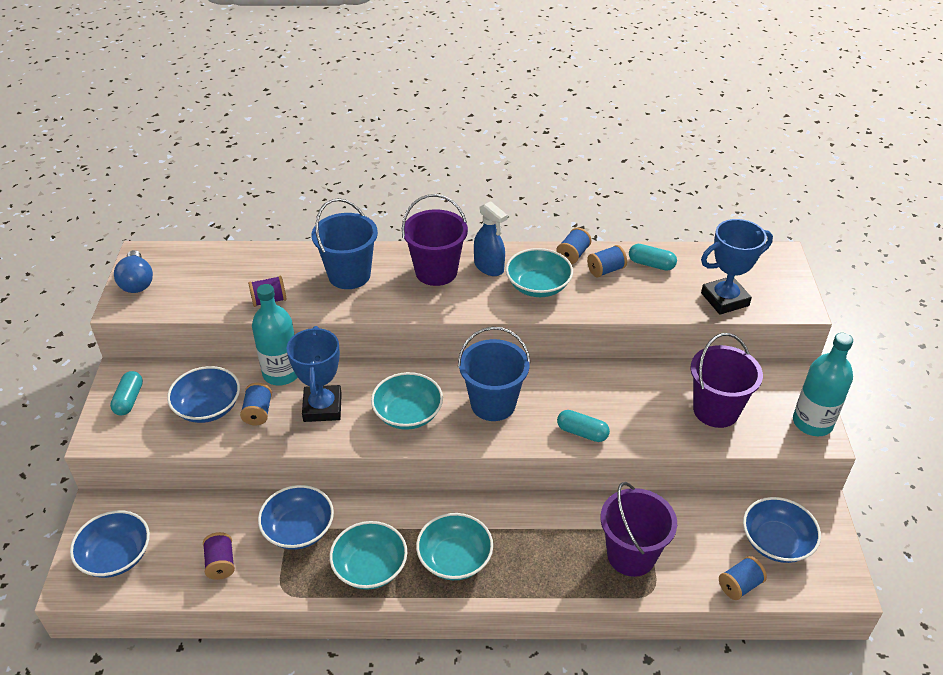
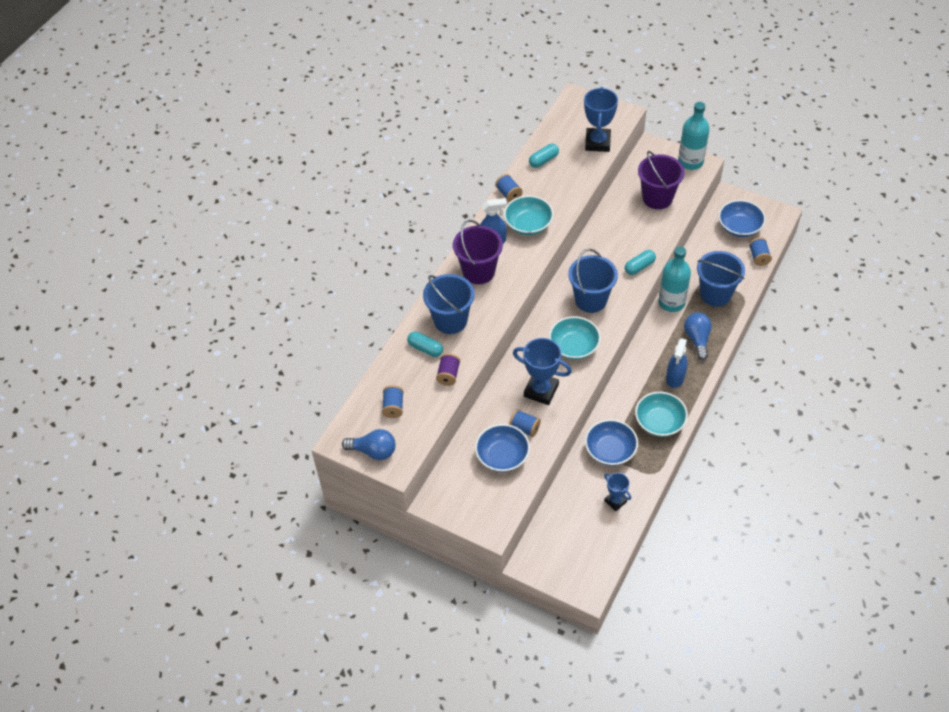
camera: 60 degrees left, 10 degrees up
blue bowl [70,510,150,578] -> none
turquoise capsule [110,371,143,415] -> turquoise capsule moved to [407,332,443,357]
purple spool [203,532,235,580] -> blue trophy [604,473,631,511]
turquoise bottle [252,284,298,386] -> turquoise bottle moved to [658,246,691,312]
turquoise bowl [416,513,493,580] -> blue spray bottle [666,338,688,388]
blue spool [587,245,627,277] -> blue spool moved to [382,385,404,418]
purple bucket [601,482,677,577] -> blue bucket [697,251,745,306]
none -> blue light bulb [684,313,712,360]

